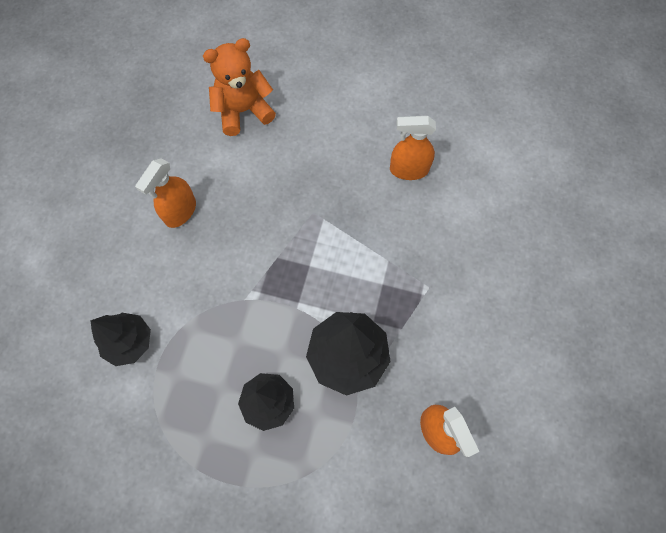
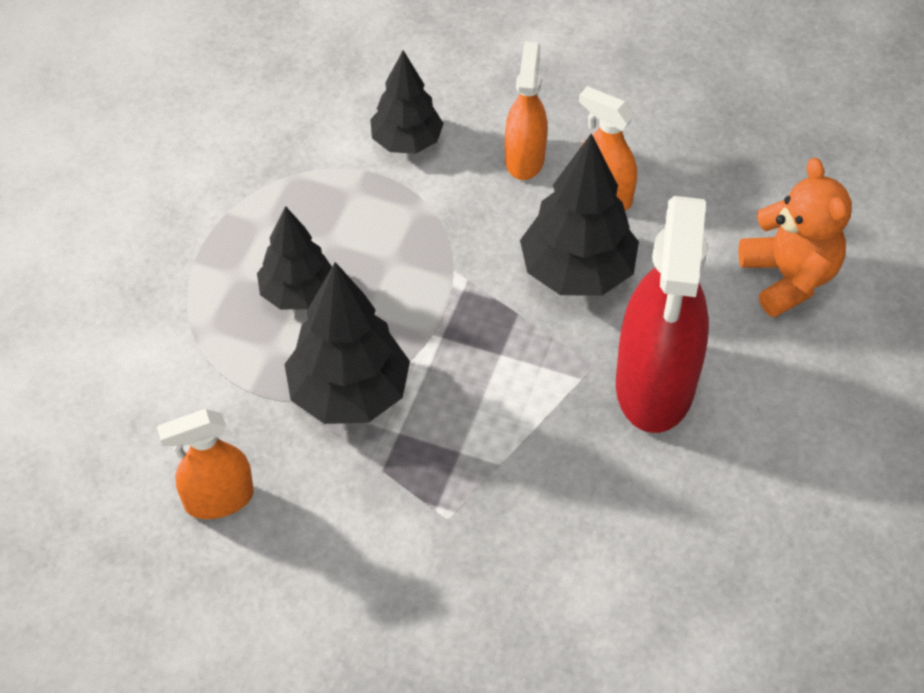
camera: 95 degrees right, 15 degrees down
orange spray bottle [390,116,436,180] -> orange spray bottle moved to [505,42,547,180]
none -> black tree [520,133,639,296]
none -> red spray bottle [616,196,709,433]

